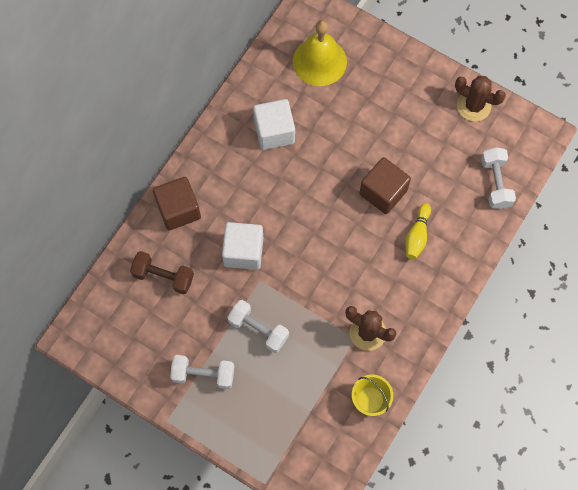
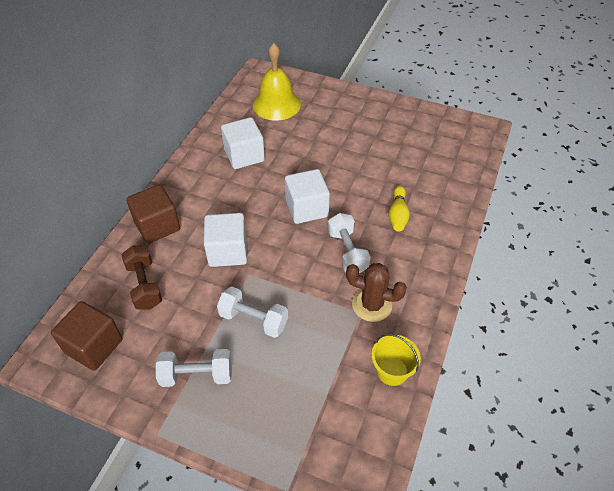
camera: 10 degrees left, 20 degrees down
brown dumbbell [130,251,194,294] -> brown dumbbell turned 60 degrees clockwise [121,245,162,309]
brown cube [359,157,411,214] -> brown cube moved to [51,301,122,371]
brown cactus [455,76,506,121] -> none
white dumbbell [481,147,516,209] -> white dumbbell moved to [328,213,371,273]
none -> white cube [285,169,330,224]

